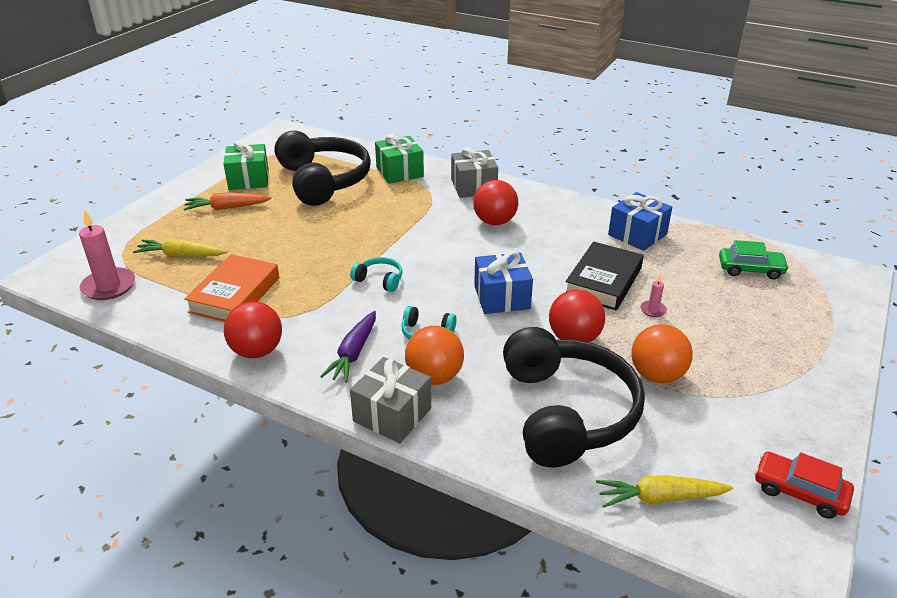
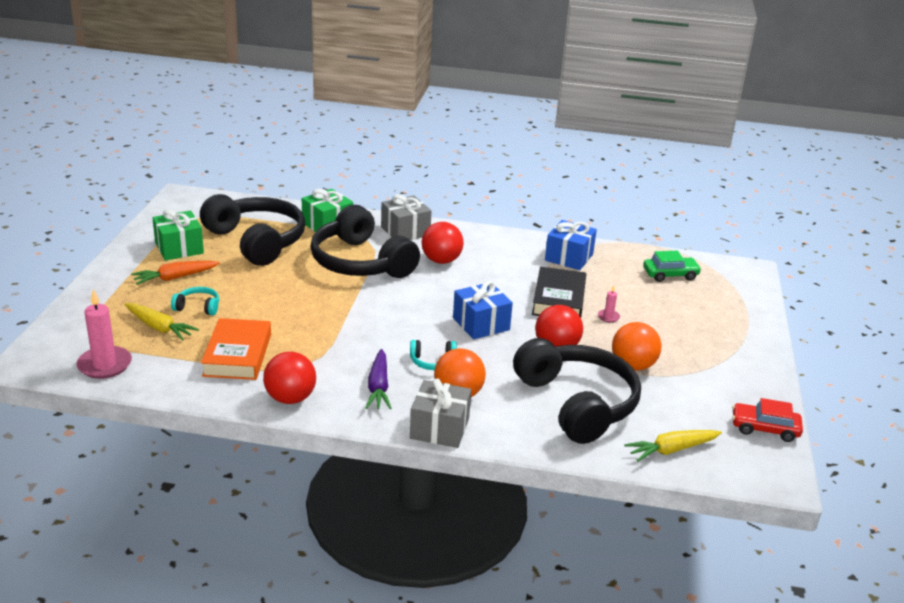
camera: 20 degrees left, 5 degrees down
yellow carrot [133,239,228,257] -> yellow carrot turned 135 degrees counterclockwise [124,303,199,341]
turquoise headphones [350,257,403,292] -> turquoise headphones moved to [171,287,219,315]
none -> black headphones [311,205,420,278]

